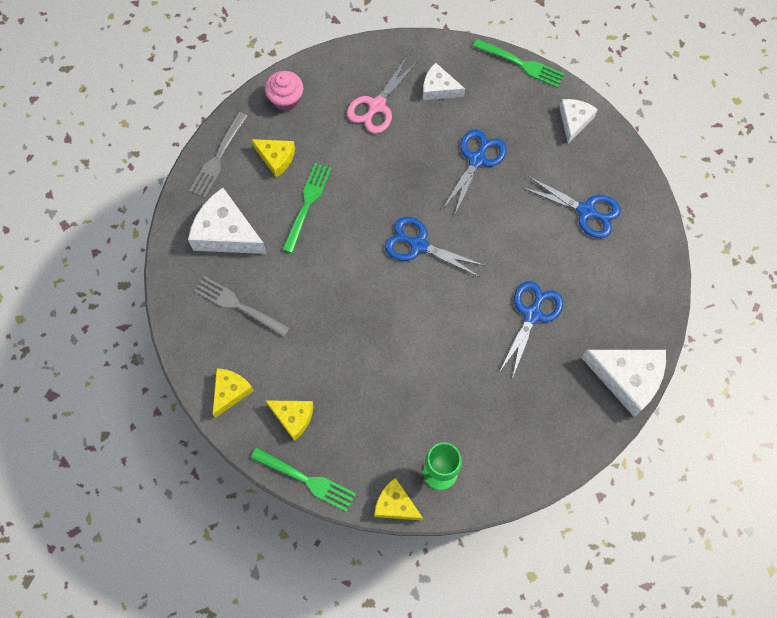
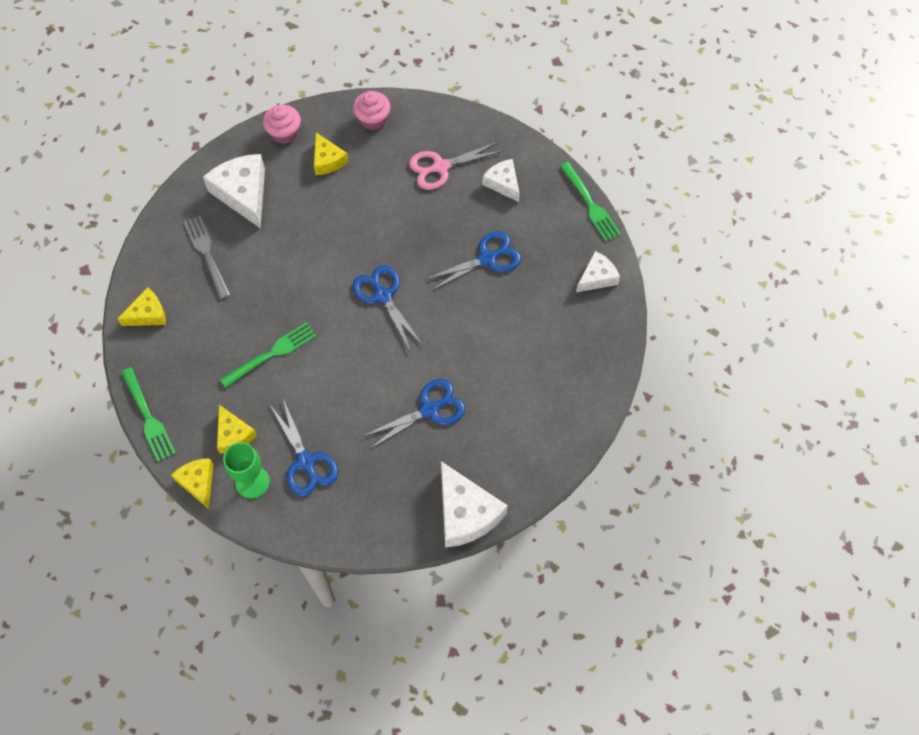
camera: 35 degrees right, 5 degrees down
grey fork [189,112,248,198] -> pink cupcake [263,105,301,144]
yellow cheese [265,400,314,441] -> yellow cheese moved to [217,405,257,454]
green fork [282,163,332,253] -> green fork moved to [220,322,317,388]
blue scissors [523,176,621,238] -> blue scissors moved to [270,399,338,496]

